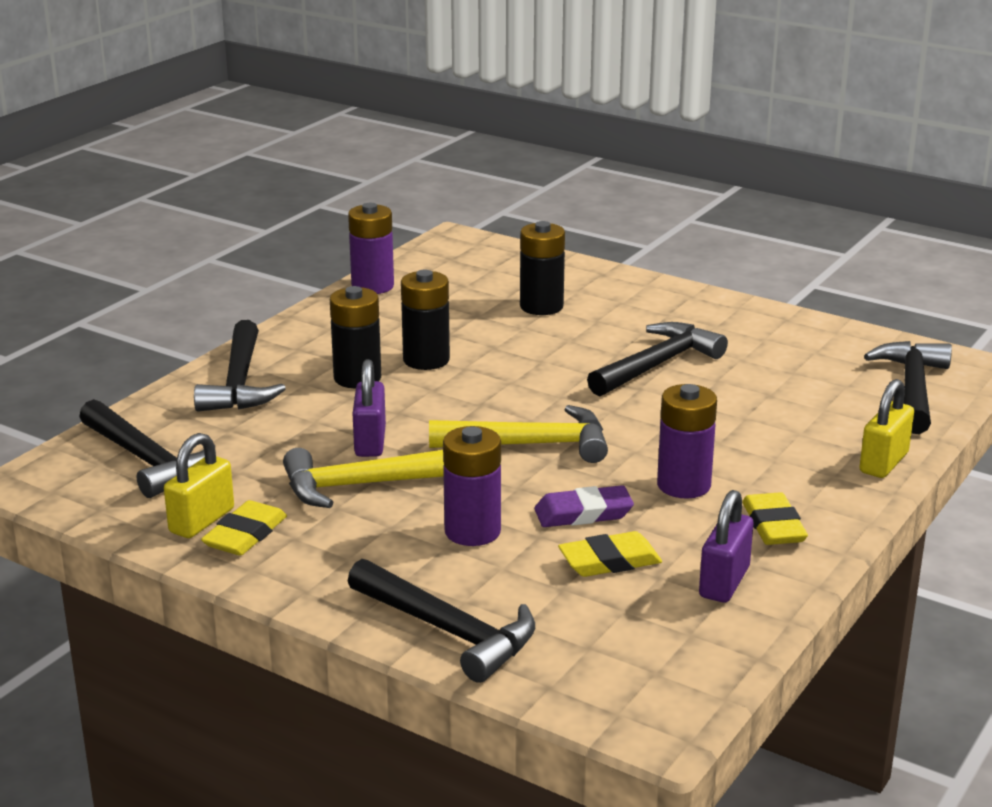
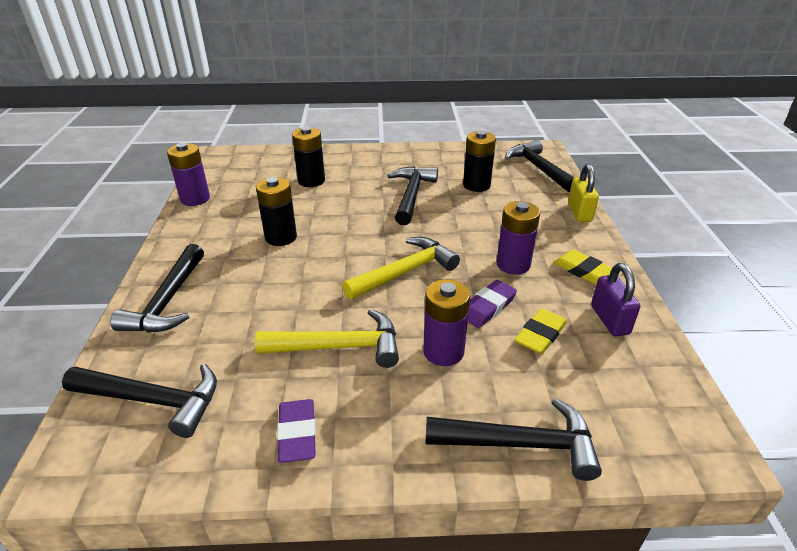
camera: 35 degrees left, 10 degrees up
yellow padlock [164,433,234,538] -> none
black hammer [194,320,286,412] -> black hammer turned 45 degrees clockwise [110,244,204,333]
yellow eraser [201,500,287,556] -> purple eraser [277,399,316,463]
yellow hammer [283,448,444,508] -> yellow hammer turned 135 degrees counterclockwise [255,309,399,368]
black battery [330,286,381,388] -> black battery moved to [463,131,496,192]
purple padlock [352,359,386,457] -> none

